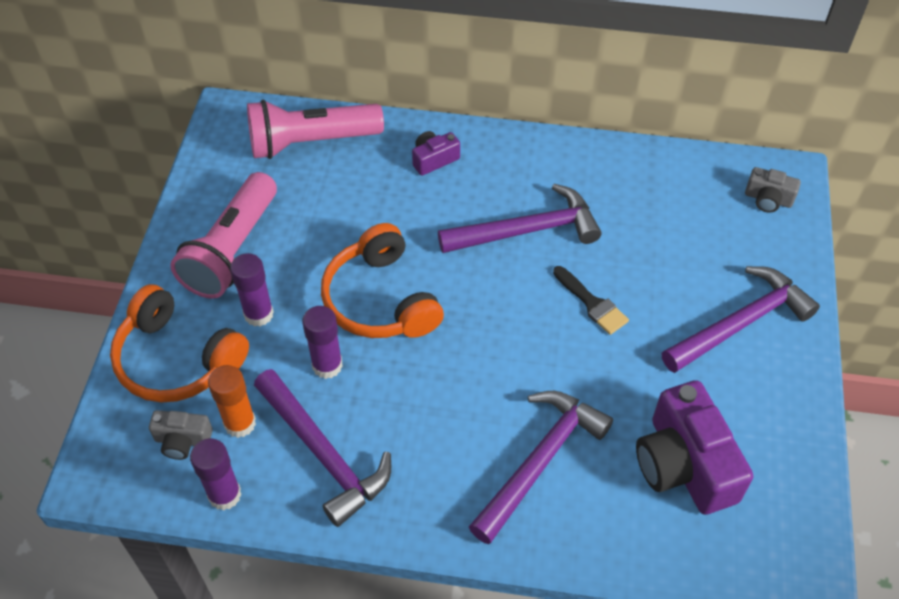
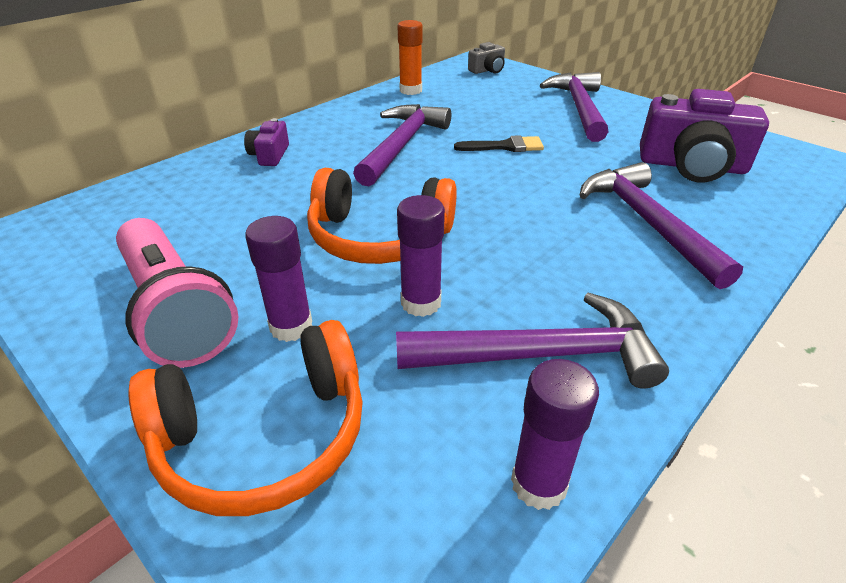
camera: 55 degrees left, 15 degrees down
grey camera [149,410,213,460] -> none
orange glue stick [208,365,256,438] -> orange glue stick moved to [398,20,423,95]
pink flashlight [247,100,384,159] -> none

